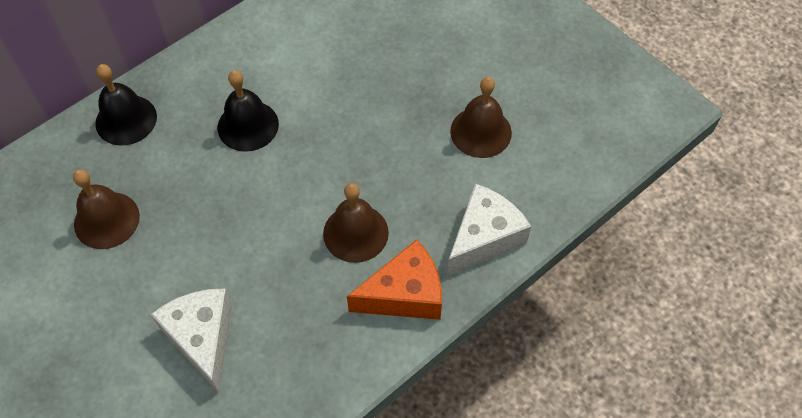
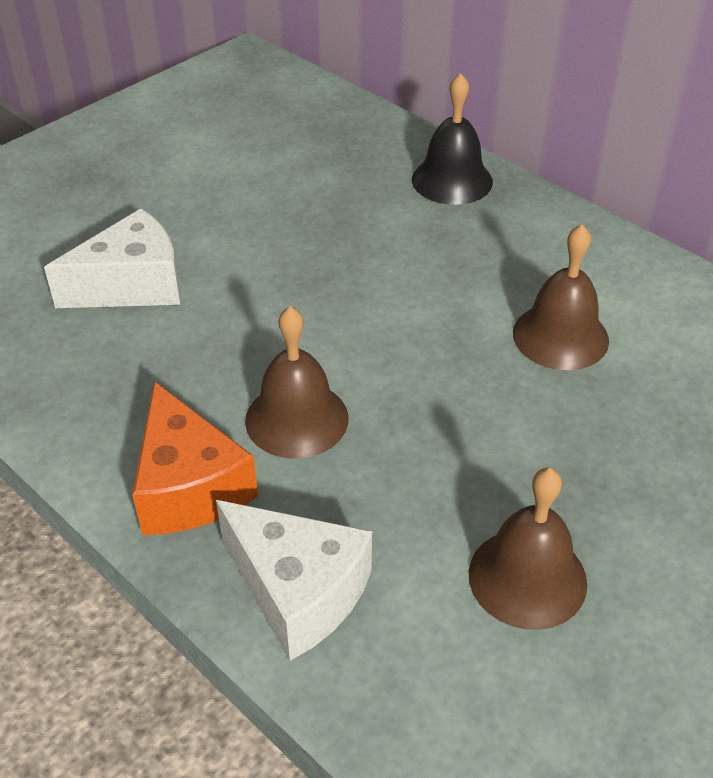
camera: 85 degrees right, 15 degrees down
brown bell [73,169,140,249] -> brown bell moved to [513,224,609,370]
black bell [218,70,279,152] -> none

